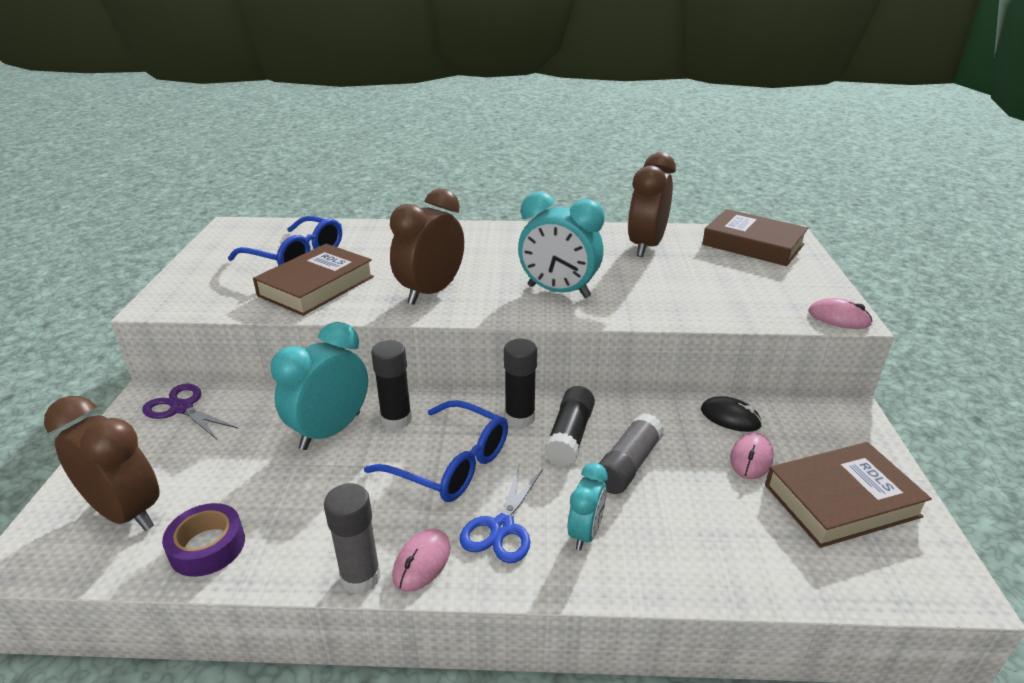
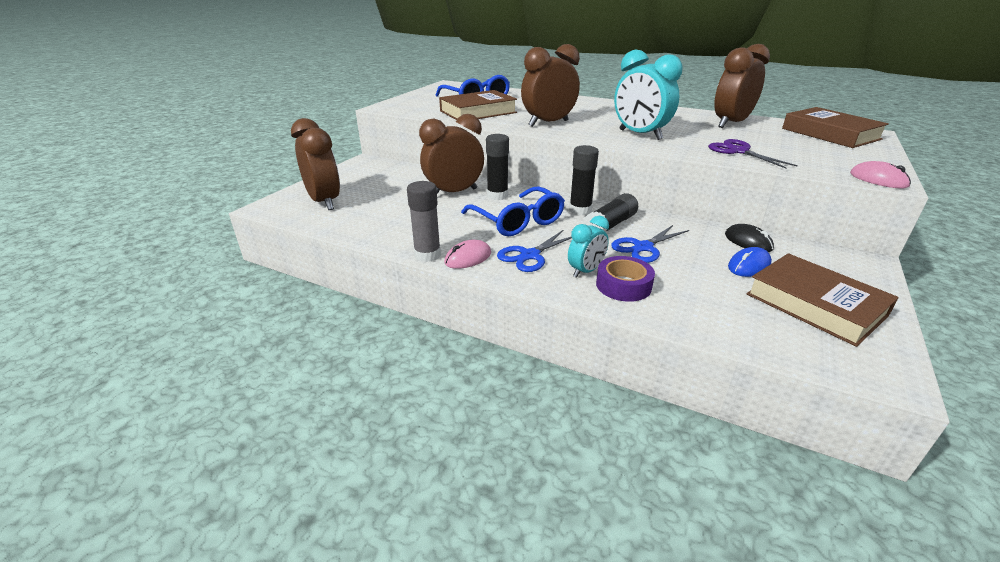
camera: 25 degrees right, 0 degrees up
purple scissors [142,383,238,439] -> purple scissors moved to [708,139,798,169]
purple tape [162,503,245,577] -> purple tape moved to [596,256,655,302]
turquoise clock [271,322,368,450] -> brown clock [419,114,484,194]
grey glue stick [598,413,665,494] -> blue scissors [611,225,689,263]
pink mouse [730,432,774,479] -> blue mouse [728,247,772,277]
brown book [765,442,932,548] -> brown book turned 45 degrees clockwise [746,253,899,347]

